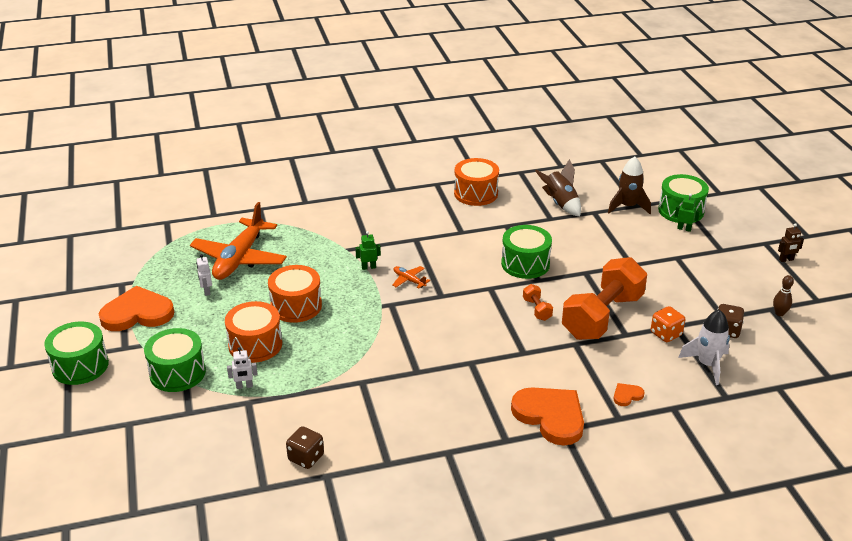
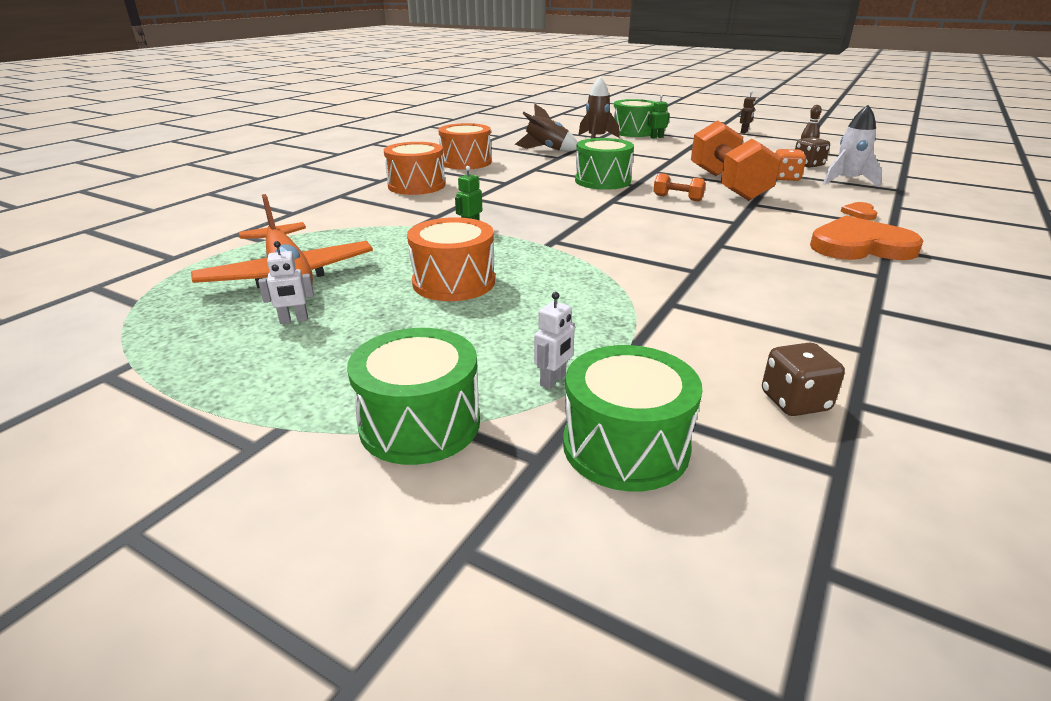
camera: 45 degrees left, 5 degrees down
green drum [44,322,109,385] -> green drum moved to [563,345,702,492]
orange heart [99,286,174,331] -> none
white robot [196,254,212,296] -> white robot turned 45 degrees counterclockwise [258,241,314,324]
orange drum [225,301,282,363] -> orange drum moved to [384,142,445,195]
orange plane [392,266,430,288] -> none

